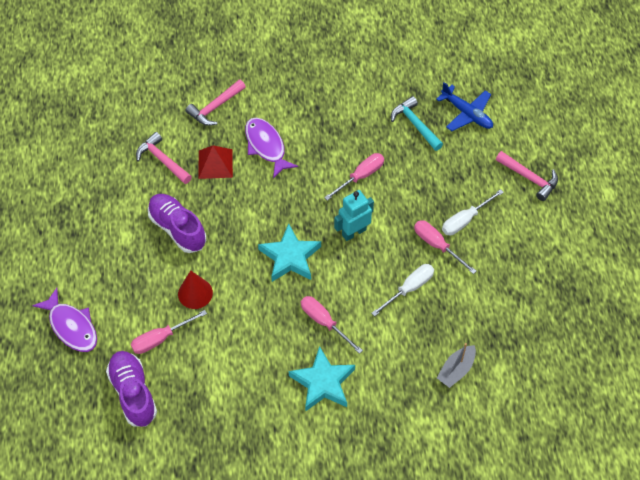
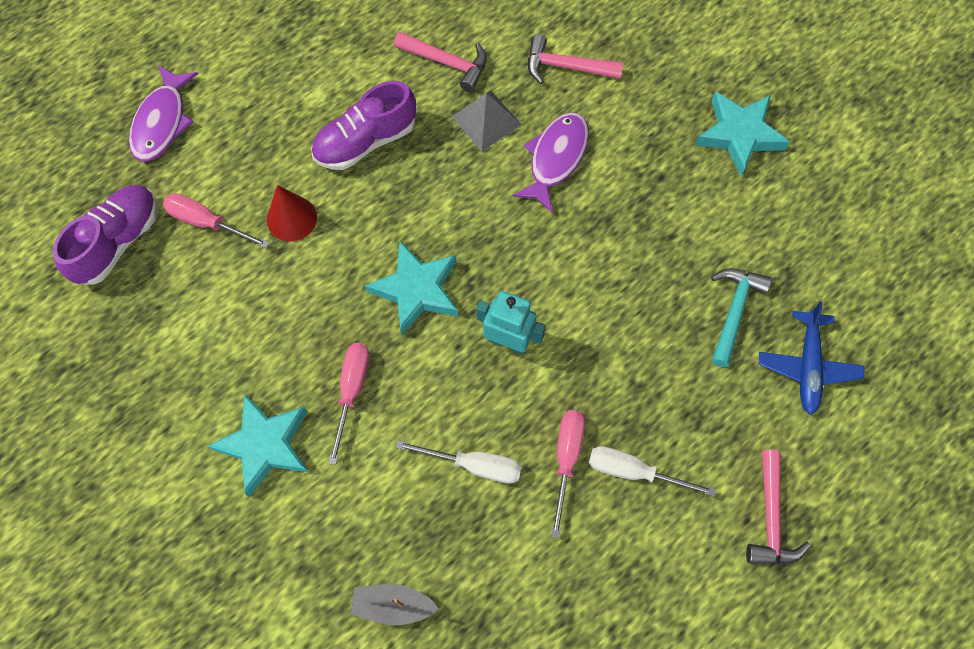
camera: 55 degrees right, 10 degrees up
pink hammer [136,132,192,184] -> pink hammer turned 105 degrees clockwise [394,32,487,92]
purple shoe [148,194,206,253] -> purple shoe turned 135 degrees counterclockwise [311,81,416,170]
red pyramid [198,145,233,179] -> grey pyramid [452,91,522,151]
pink screwdriver [324,153,384,201] -> none
none -> turquoise star [695,92,790,176]

